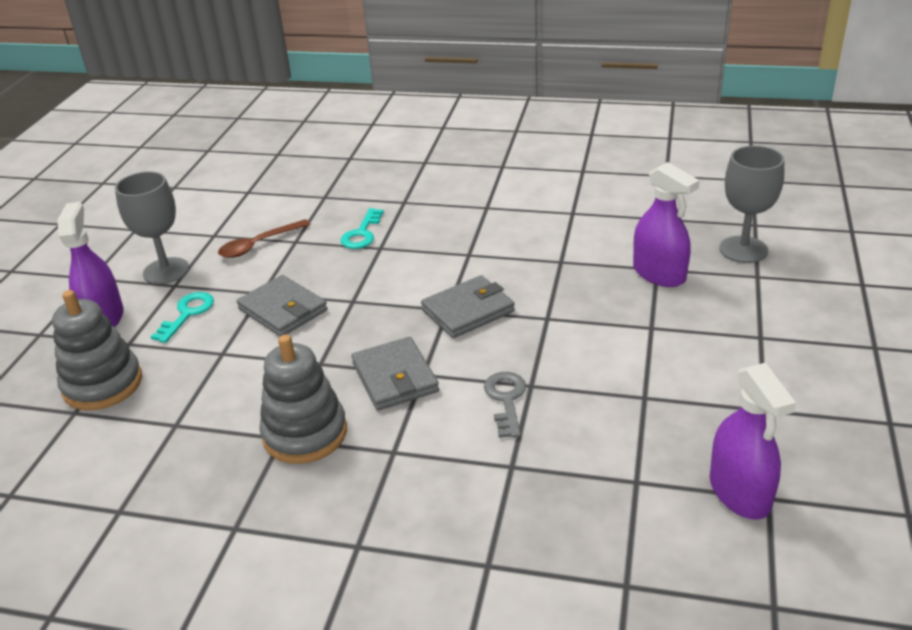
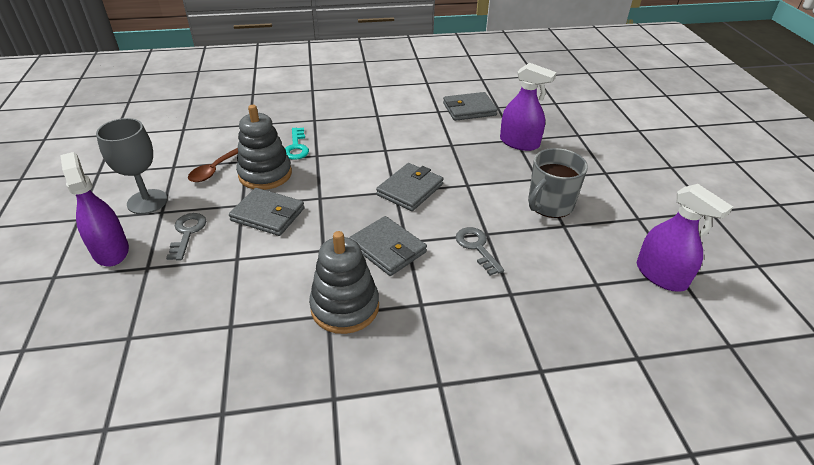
camera: 25 degrees left, 5 degrees up
grey stacking toy [52,290,142,411] -> grey stacking toy moved to [236,105,292,190]
turquoise key [151,292,214,343] -> grey key [166,213,206,261]
grey goblet [719,146,784,263] -> none
none -> grey wallet [443,92,498,121]
none -> grey mug [528,148,588,218]

